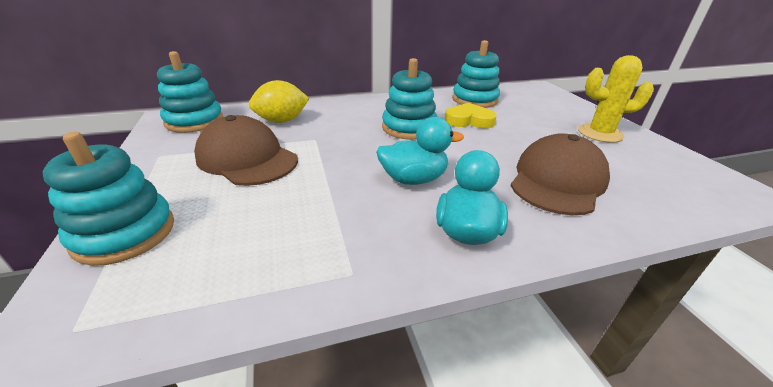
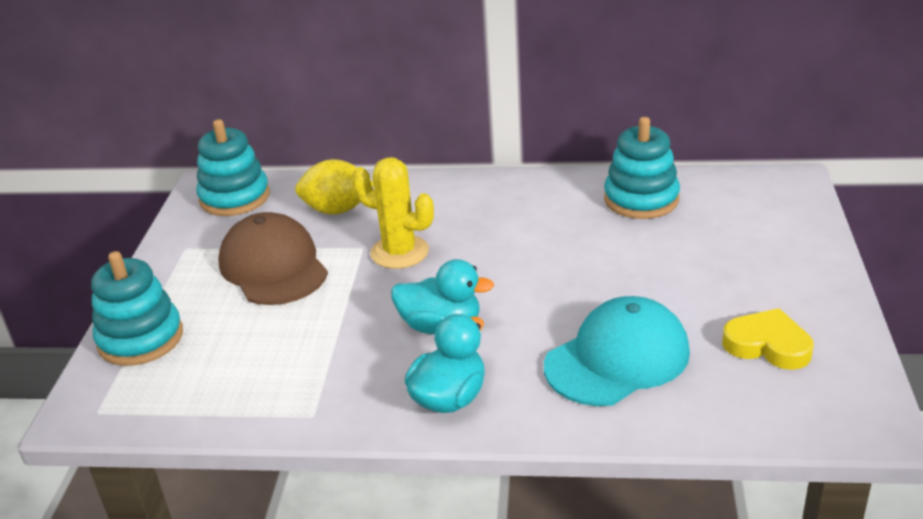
camera: 25 degrees right, 0 degrees up
turquoise stacking toy [382,58,437,140] -> none
yellow heart [445,103,497,128] -> yellow heart moved to [722,308,813,370]
brown cap [511,133,610,215] -> turquoise cap [544,296,690,406]
yellow cactus [578,55,654,143] -> yellow cactus moved to [352,157,434,269]

